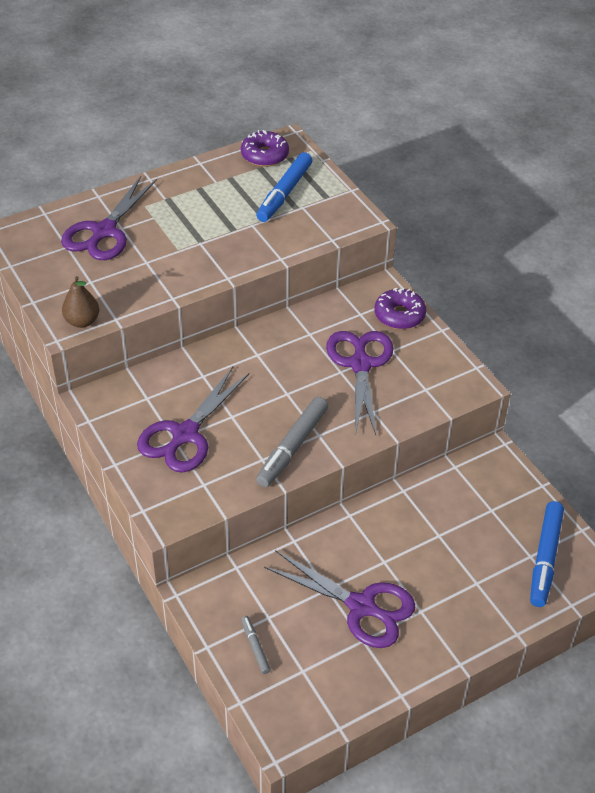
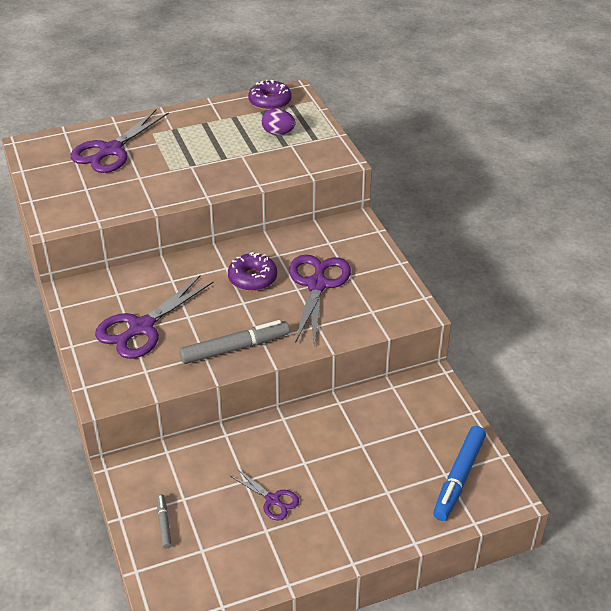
camera: 10 degrees right, 5 degrees down
brown pear [62,276,99,328] -> none
blue marker [256,152,312,222] -> purple egg [262,108,296,135]
grey marker [256,397,328,488] -> grey marker turned 150 degrees counterclockwise [179,320,290,364]
purple scissors [264,550,415,648] -> purple scissors [229,469,299,520], size x0.53
purple donut [374,288,426,329] -> purple donut moved to [228,252,277,291]

